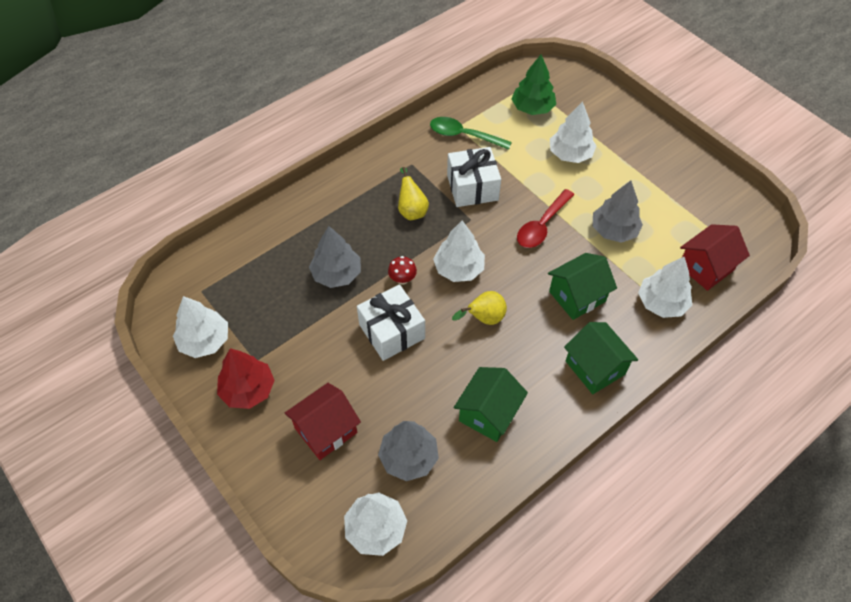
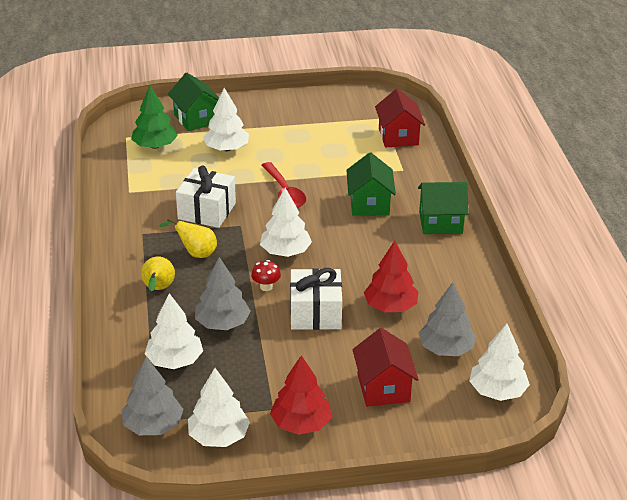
camera: 60 degrees left, 20 degrees down
green spoon [430,117,512,150] -> none
yellow pear [452,291,507,325] -> yellow pear moved to [141,257,175,291]
green house [454,367,528,442] -> green house moved to [168,72,219,131]
grey tree [593,181,643,243] -> grey tree moved to [122,357,183,435]
white tree [638,256,692,318] -> white tree moved to [145,293,203,369]
none -> red tree [364,241,418,312]

